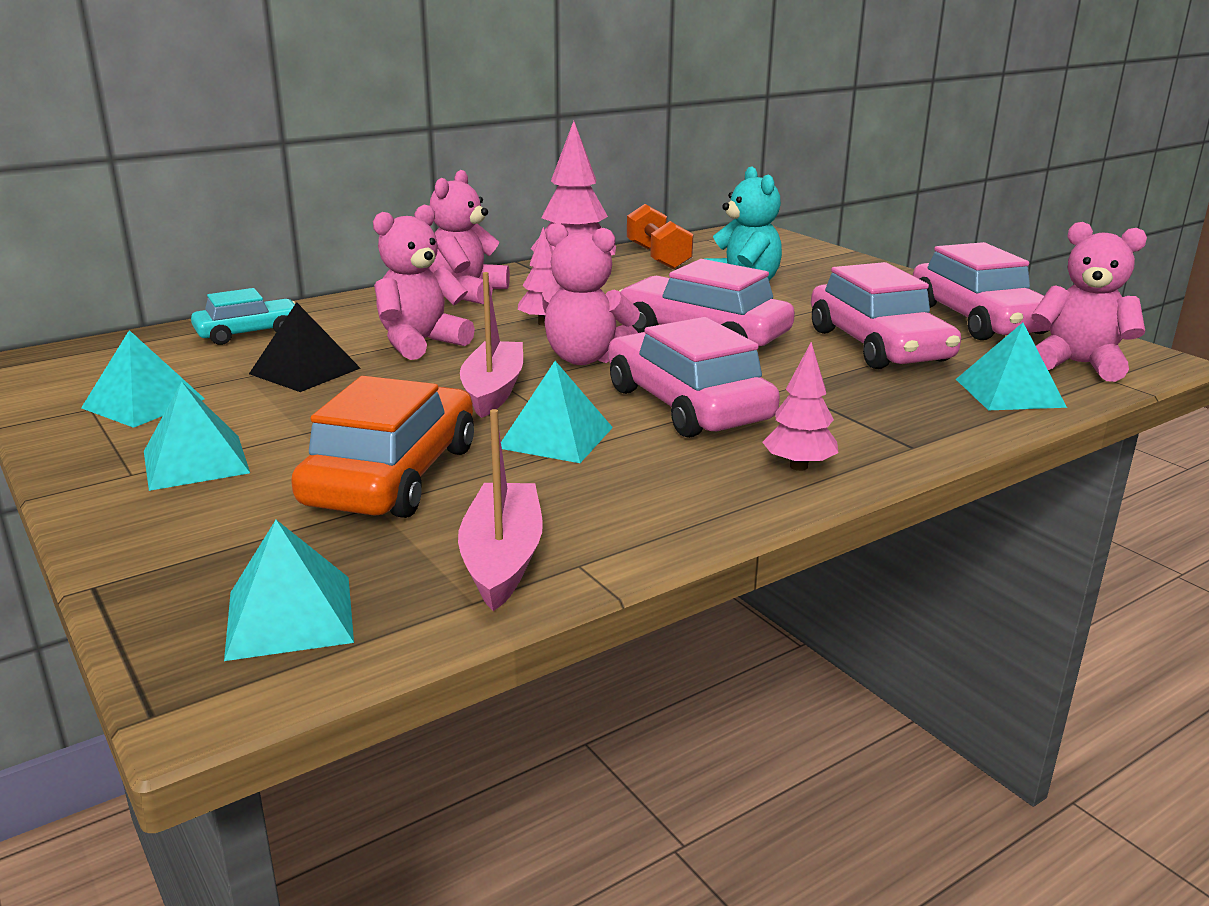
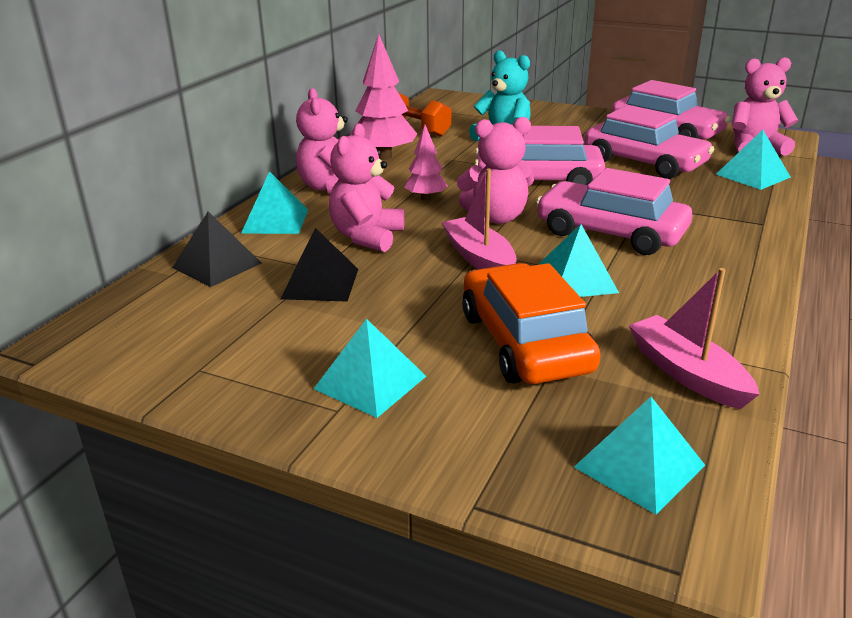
camera: 30 degrees left, 5 degrees up
turquoise pyramid [81,330,205,428] -> turquoise pyramid moved to [241,171,308,234]
turquoise car [191,288,296,345] -> black pyramid [172,212,261,287]
pink tree [762,342,839,471] -> none

